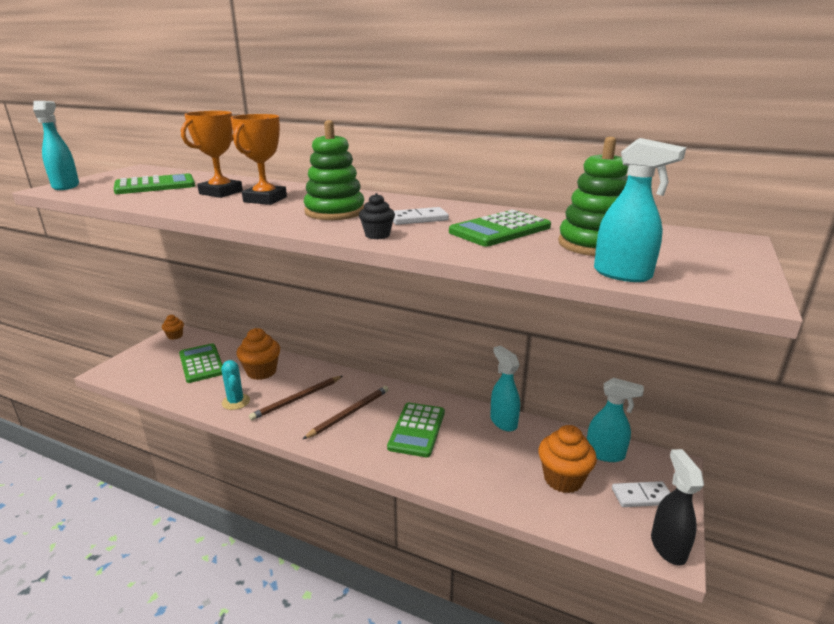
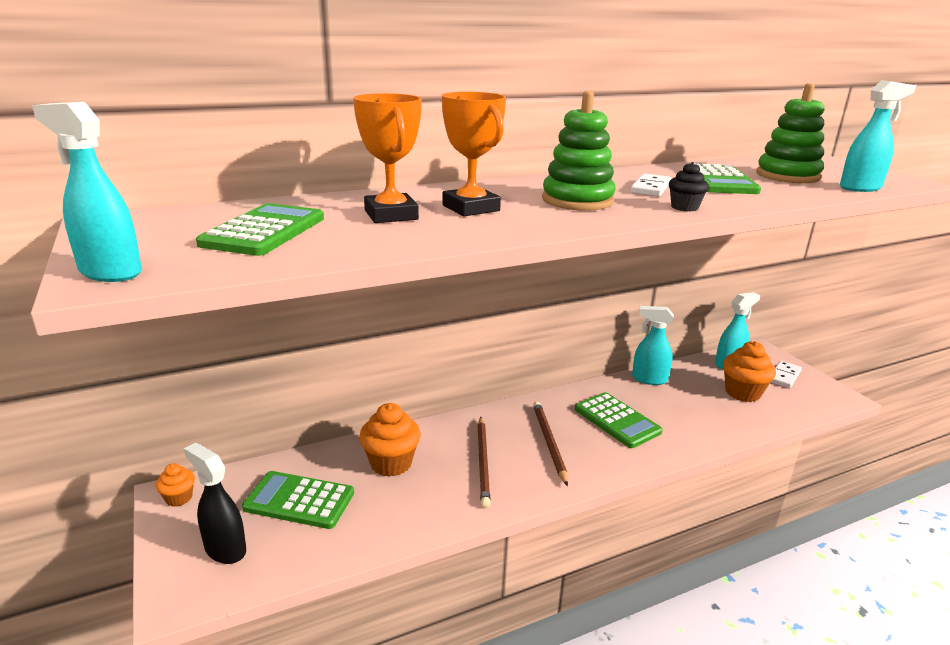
camera: 50 degrees left, 0 degrees up
turquoise cactus [221,360,250,410] -> none
black spray bottle [651,449,704,566] -> black spray bottle moved to [184,443,246,564]

